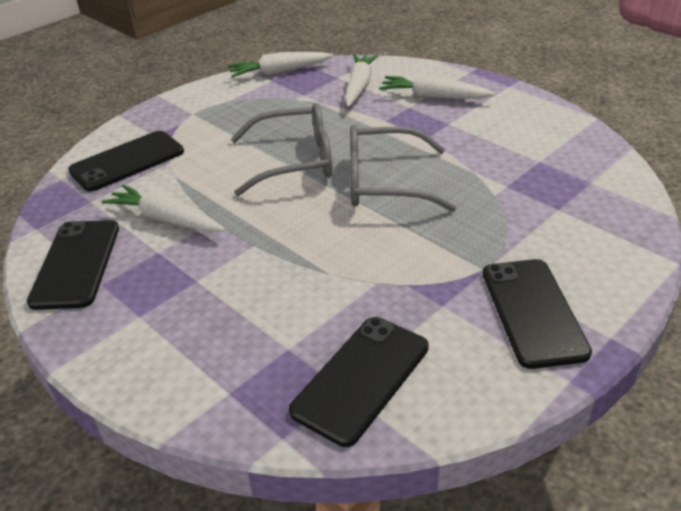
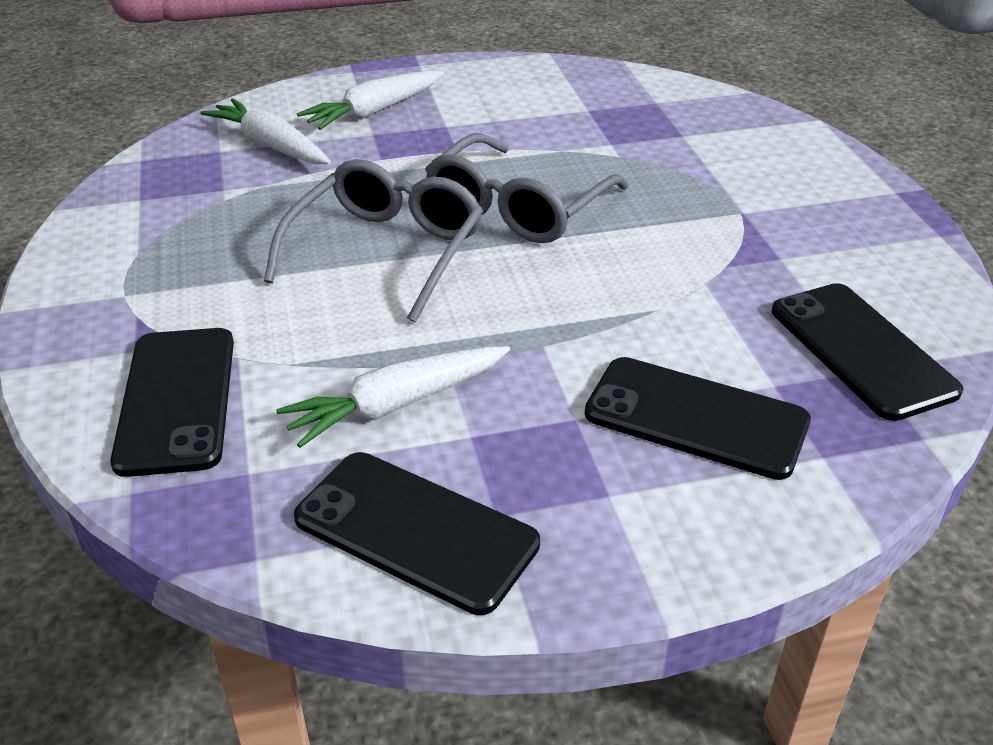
camera: 60 degrees left, 0 degrees up
white carrot [228,52,333,78] -> none
black phone [483,259,592,369] -> black phone moved to [585,357,811,480]

